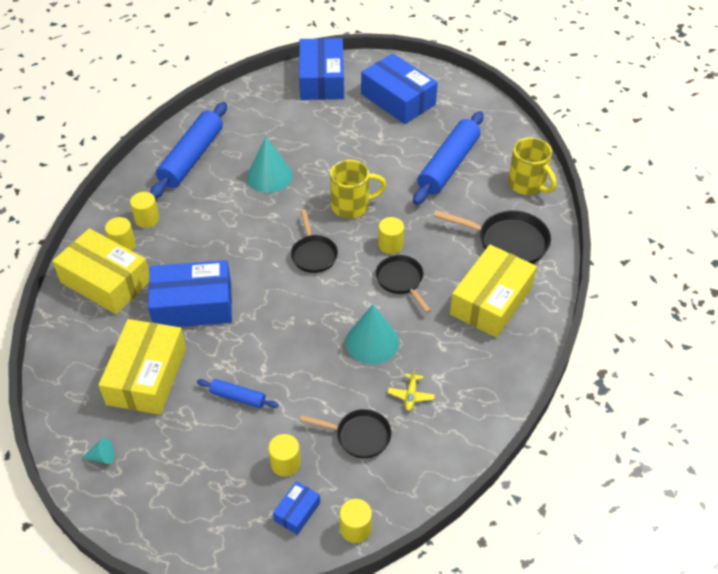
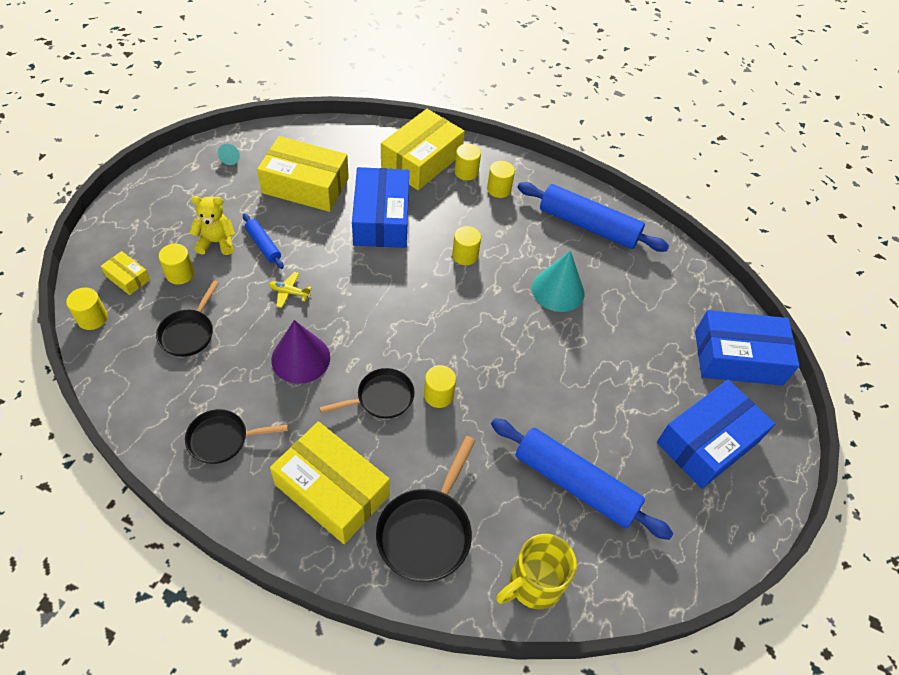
camera: 90 degrees right, 5 degrees up
blue rolling pin [197,379,279,408] -> blue rolling pin turned 60 degrees counterclockwise [243,213,284,269]
blue box [273,481,320,535] -> yellow box [101,251,150,295]
black pan [291,210,338,273] -> black pan moved to [185,409,288,464]
yellow mug [330,160,387,219] -> none
turquoise cone [346,304,399,364] -> purple cone [271,320,330,384]
yellow plane [388,368,435,411] -> yellow plane moved to [269,272,312,308]
none -> yellow teddy bear [190,196,235,255]
none -> yellow cylinder [452,226,481,265]

